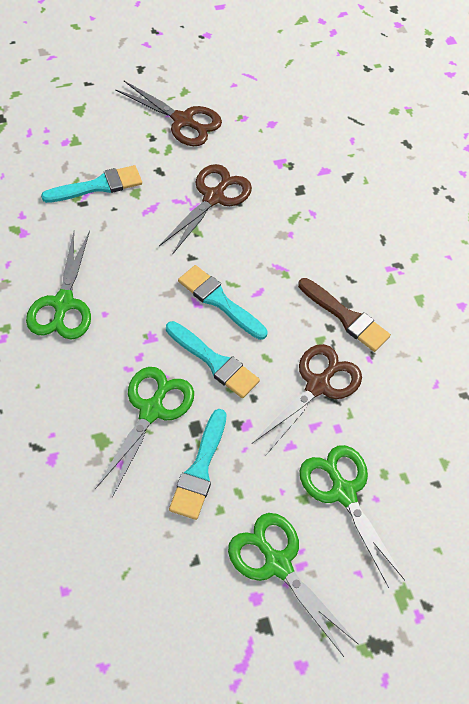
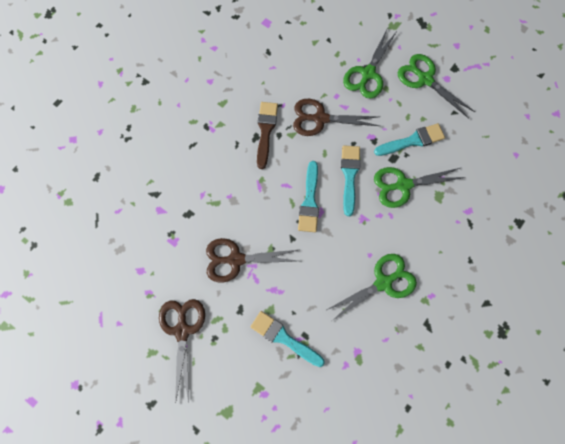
camera: 120 degrees left, 15 degrees up
green scissors [228,513,358,657] -> green scissors turned 120 degrees clockwise [398,54,475,119]

